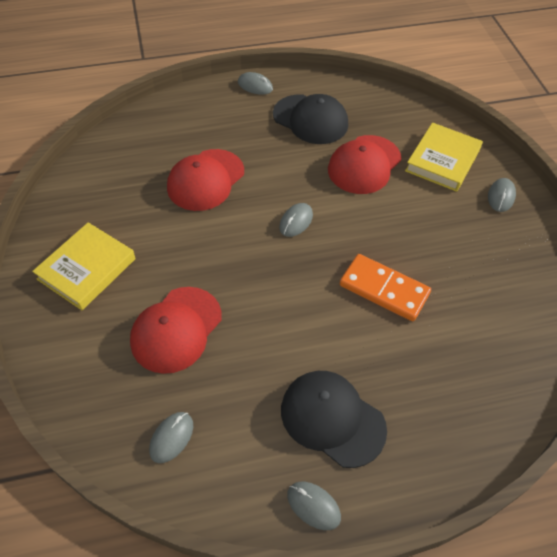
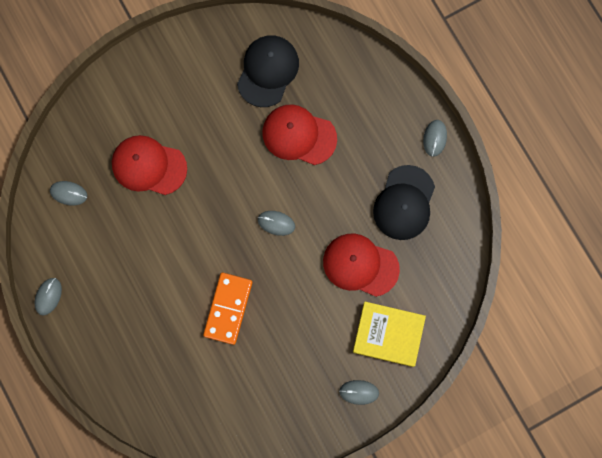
camera: 75 degrees right, 25 degrees up
yellow book [32,222,136,310] -> none
black cap [281,371,387,468] -> black cap moved to [237,35,299,107]

